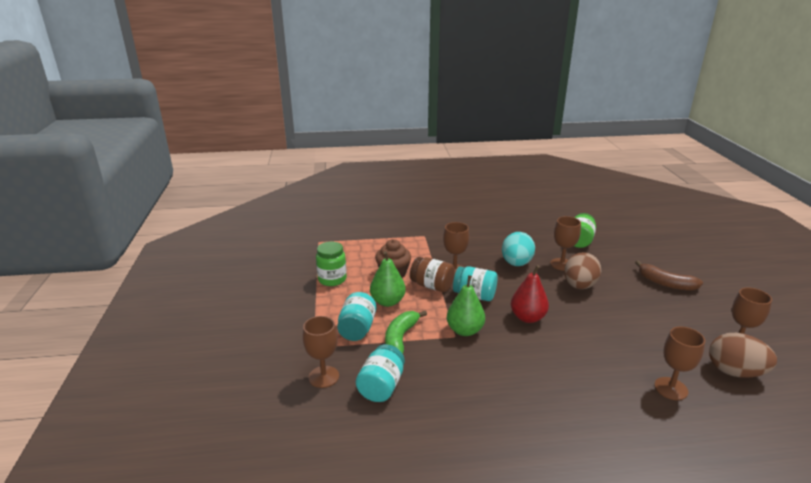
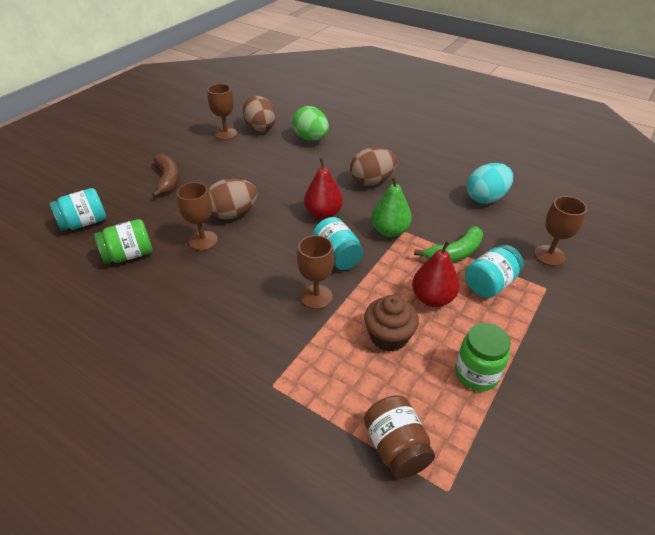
camera: 140 degrees left, 15 degrees up
turquoise jar [356,344,405,402] -> turquoise jar moved to [50,188,106,231]
green pear [370,251,406,307] -> red pear [412,240,459,307]
brown jar [410,257,455,292] -> brown jar moved to [364,395,435,479]
turquoise egg [502,232,535,266] -> turquoise egg moved to [467,163,513,204]
brown goblet [654,326,705,400] -> green egg [292,106,329,141]
none -> brown egg [350,147,397,186]

